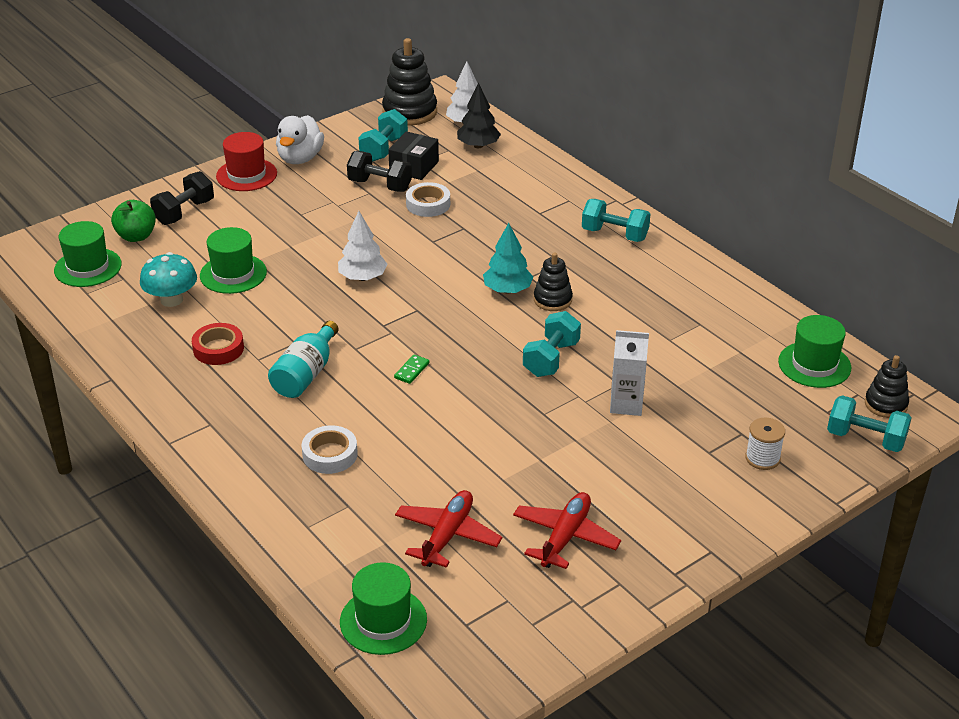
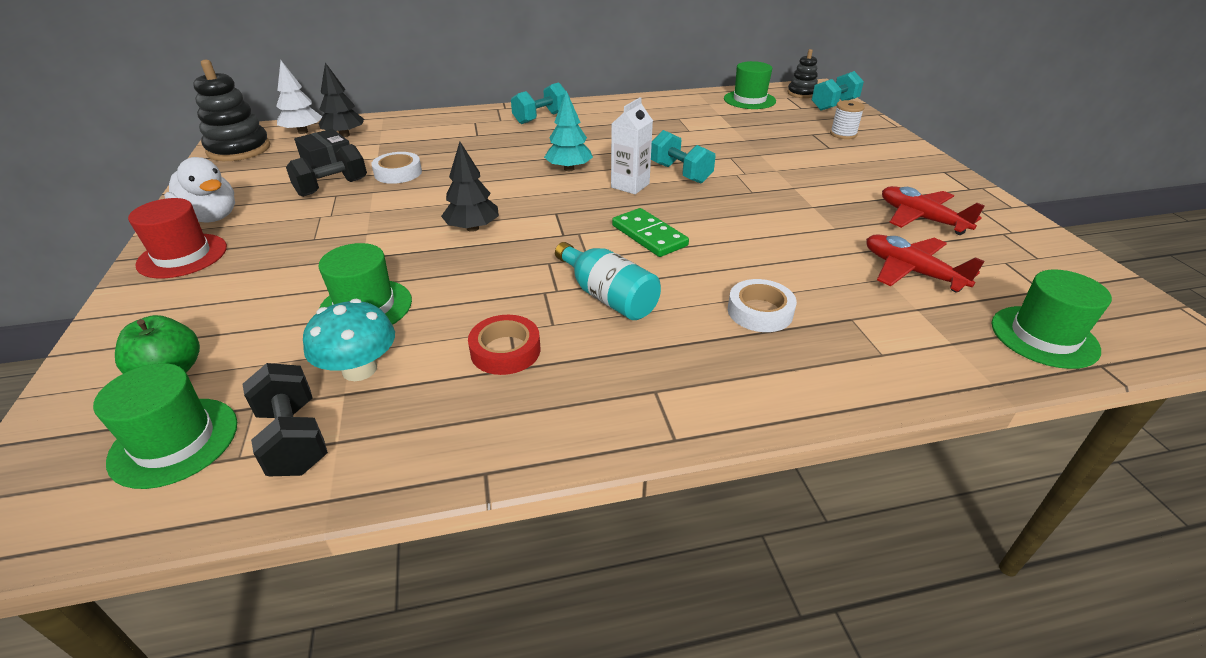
camera: 65 degrees left, 0 degrees up
black dumbbell [150,171,214,225] -> black dumbbell moved to [243,363,328,476]
white tree [338,211,388,281] -> black tree [441,142,499,232]
turquoise dumbbell [358,109,408,162] -> none
green domino [394,355,429,384] -> green domino [612,208,689,257], size x1.89
black stacking toy [534,253,573,311] -> none
white carton [610,330,649,416] -> white carton moved to [611,97,653,194]

